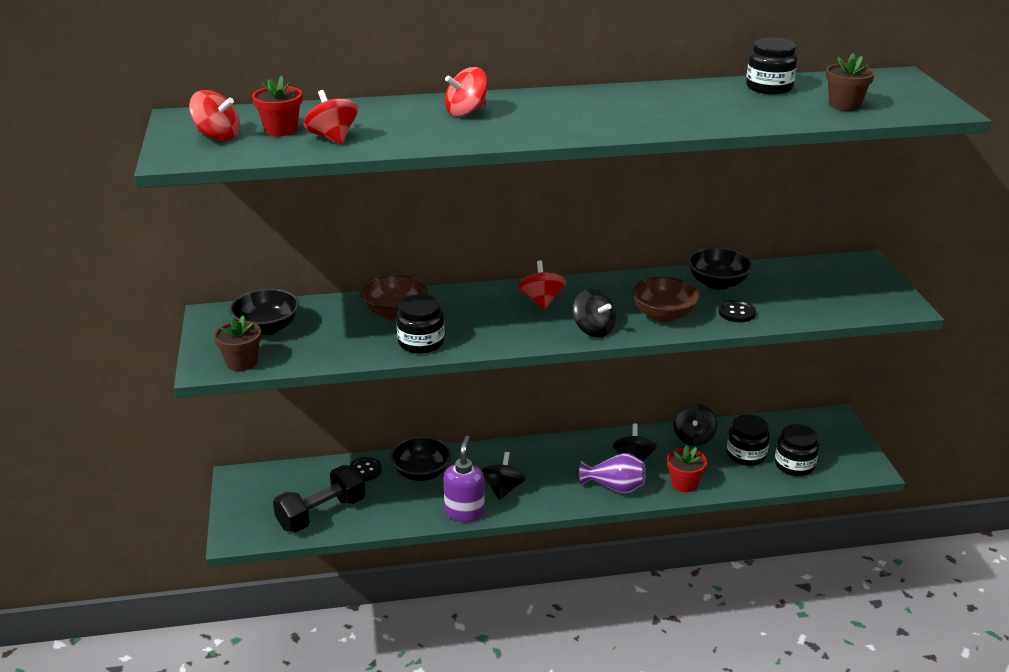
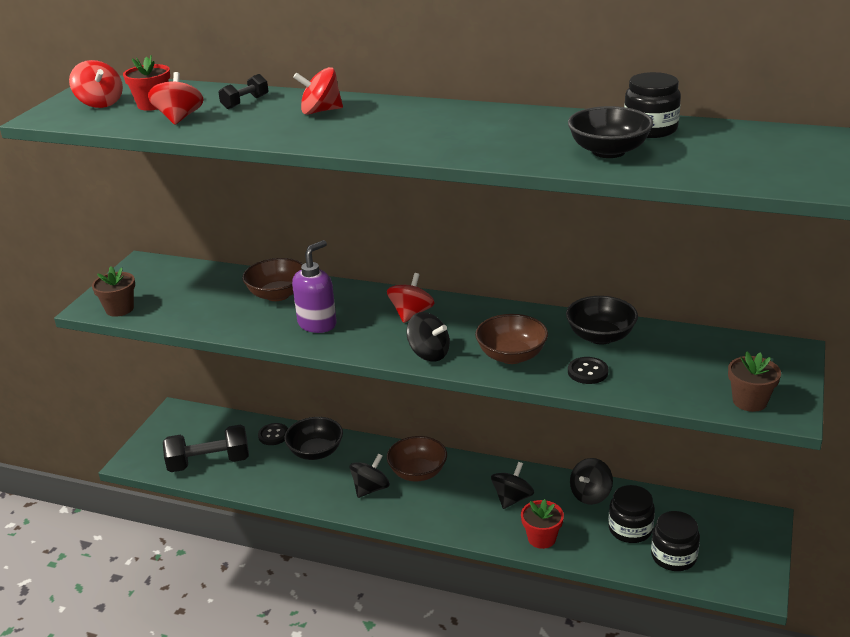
camera: 30 degrees right, 0 degrees up
black bowl [229,288,299,335] -> black bowl moved to [568,106,653,158]
black jar [396,294,445,354] -> none
purple soap dispenser [443,436,485,522] -> purple soap dispenser moved to [292,240,337,333]
black spinning top [573,289,616,337] -> black spinning top turned 45 degrees counterclockwise [406,312,450,362]
purple vase [579,453,646,494] -> none
brown flower pot [826,53,875,111] -> brown flower pot moved to [728,351,781,412]
none -> black dumbbell [218,74,268,109]
none -> brown bowl [387,436,447,482]

